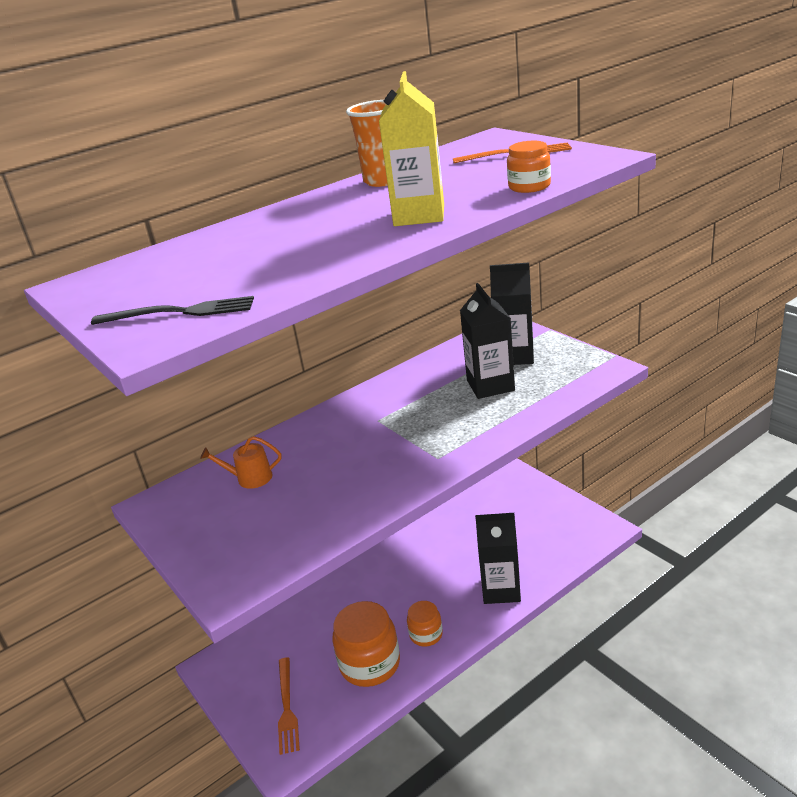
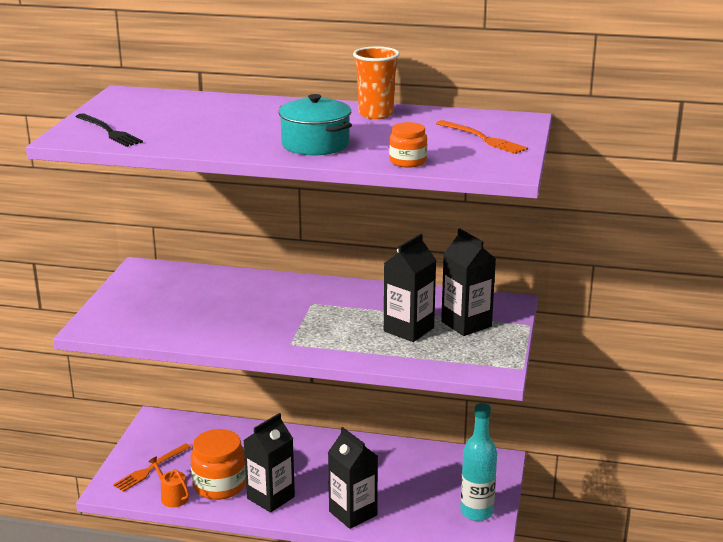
camera: 45 degrees right, 5 degrees down
orange watering can [200,436,281,489] -> orange watering can moved to [148,456,189,507]
yellow carton [379,71,444,226] -> turquoise pot [278,94,352,155]
orange jar [407,601,443,647] -> black carton [244,413,295,513]
none -> turquoise bottle [460,403,497,521]

